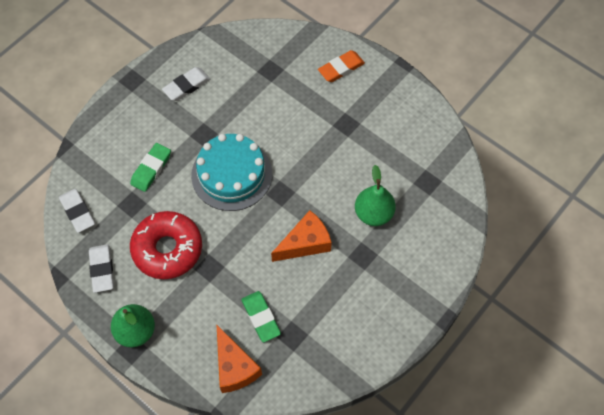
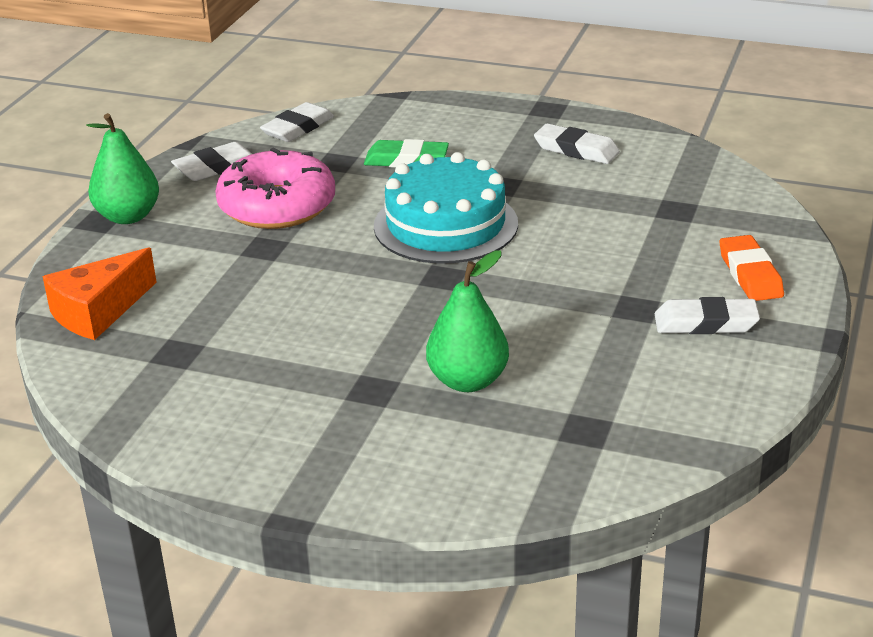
camera: 70 degrees right, 30 degrees down
red donut [130,211,202,279] -> pink donut [215,148,335,229]
green eraser [241,291,281,342] -> none
orange cheese [271,210,332,262] -> none
orange eraser [318,50,365,82] -> orange eraser turned 45 degrees clockwise [719,235,784,301]
none -> white eraser [655,297,760,334]

